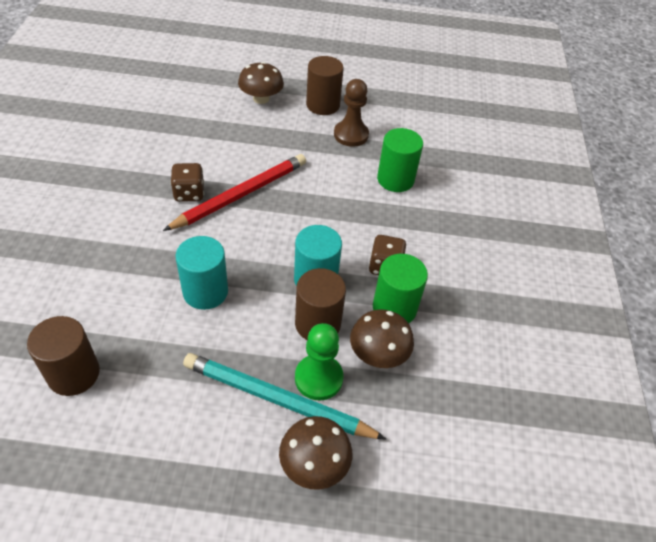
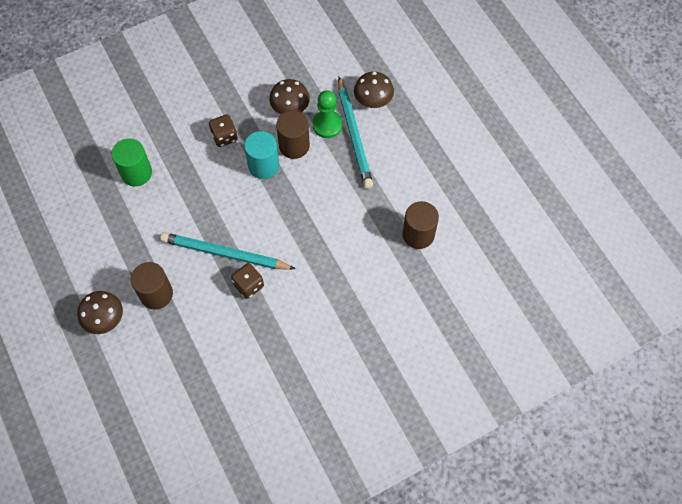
camera: 120 degrees left, 15 degrees up
red pencil [163,154,306,231] -> turquoise pencil [160,232,296,270]
turquoise cylinder [176,236,228,310] -> none
brown cylinder [306,56,344,115] -> brown cylinder moved to [131,262,173,309]
brown pawn [334,79,369,147] -> none
green cylinder [373,254,428,324] -> none

